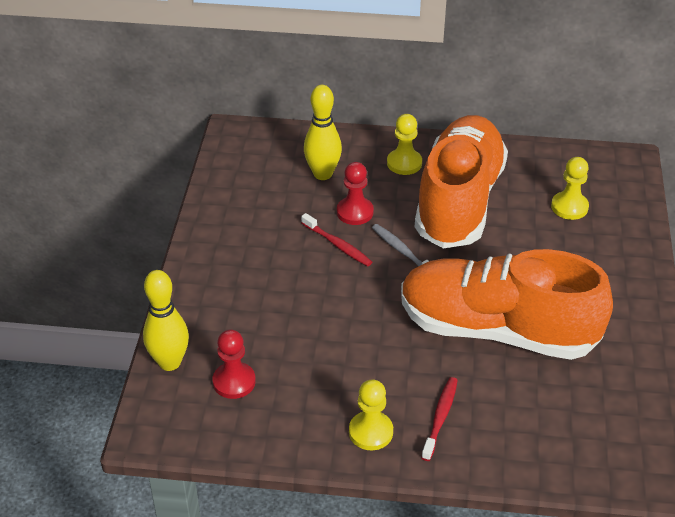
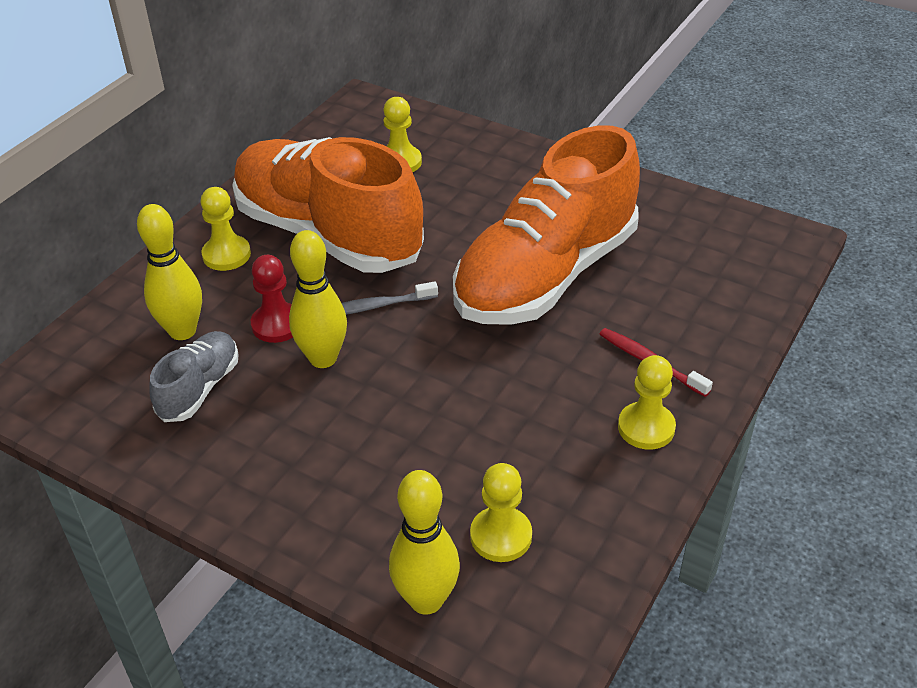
camera: 65 degrees left, 0 degrees up
red pawn [212,329,256,399] -> yellow pawn [470,463,532,562]
red toothbrush [301,213,372,266] -> yellow bowling pin [289,230,347,368]
none -> grey shoe [149,331,239,422]

